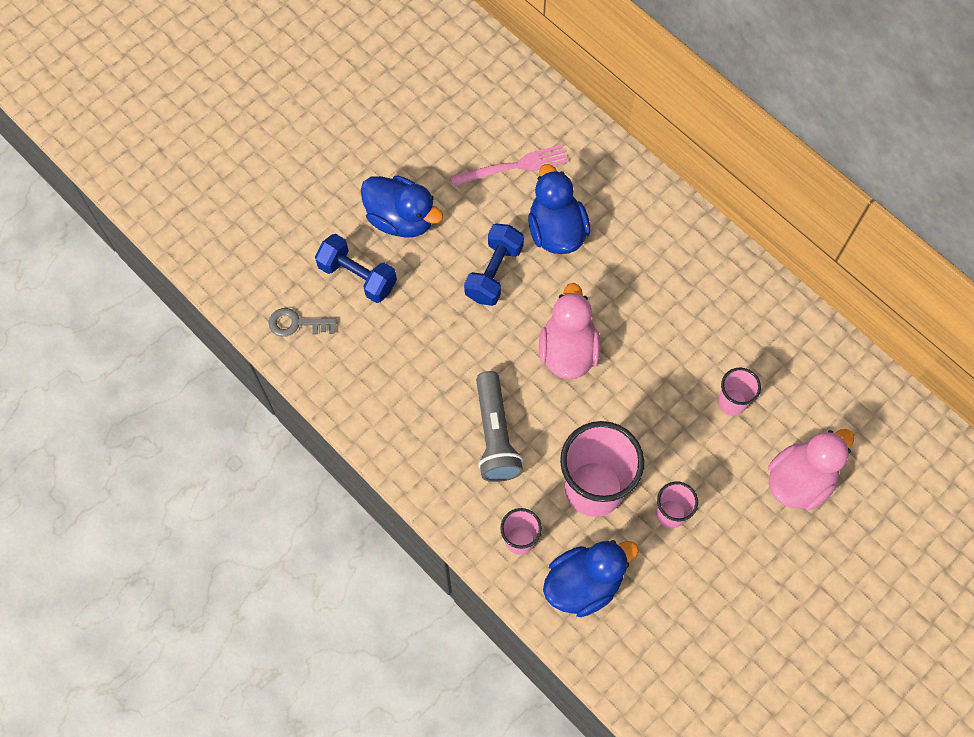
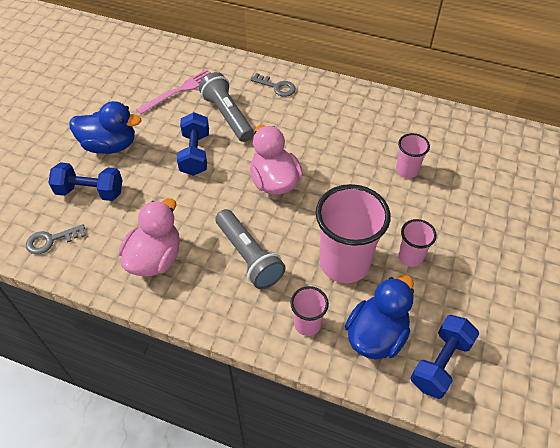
camera: 25 degrees left, 15 degrees down
blue duck [528,164,590,254] -> grey flashlight [199,72,254,142]
pink duck [768,429,854,510] -> pink duck moved to [119,198,180,276]
none -> grey key [251,73,296,97]
none -> blue dumbbell [411,315,479,399]

